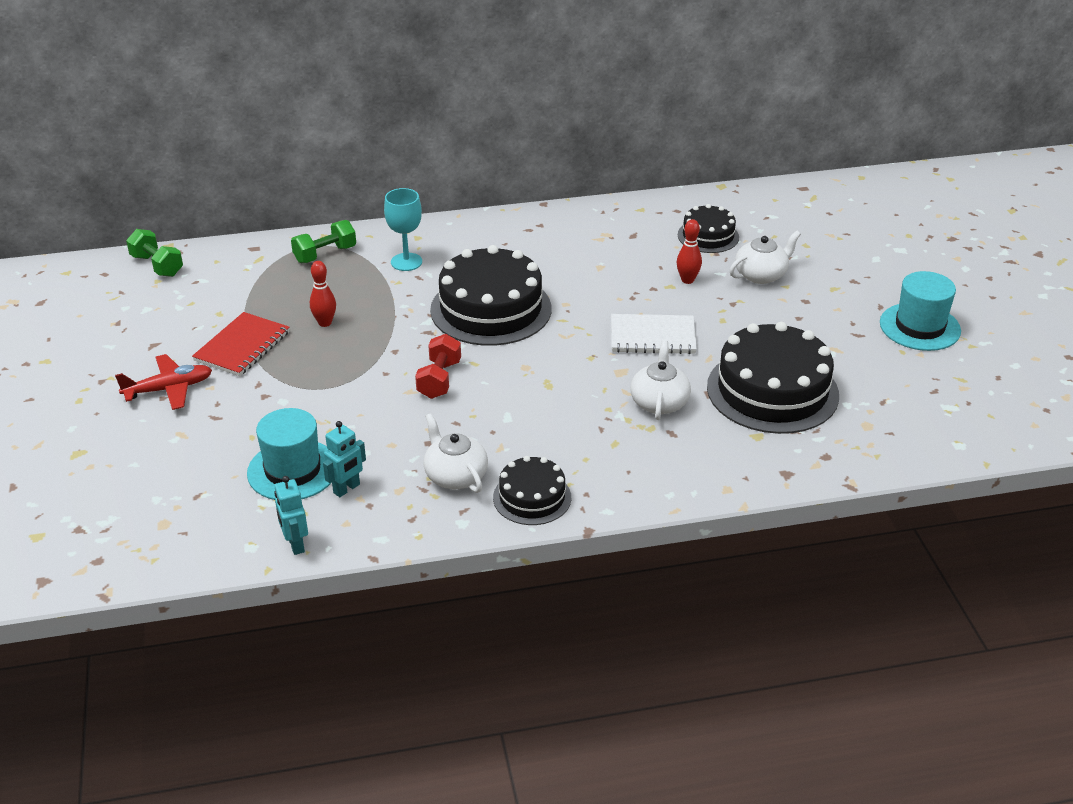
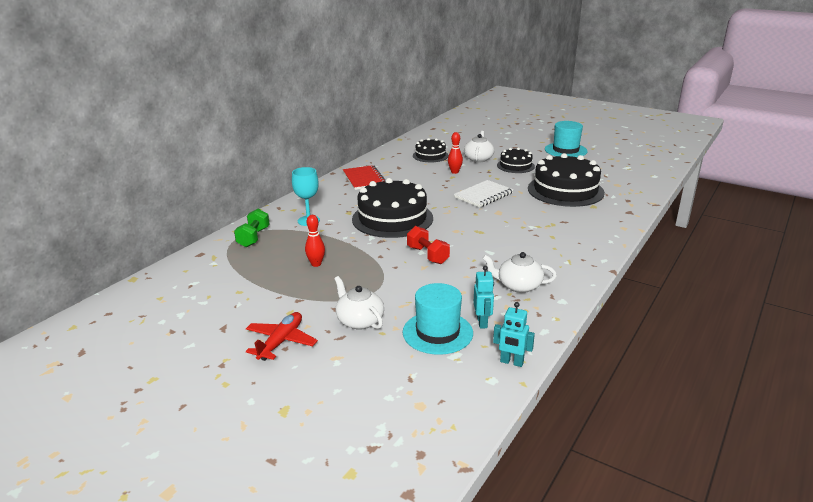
camera: 45 degrees left, 10 degrees down
green dumbbell [126,229,183,277] -> none
red notebook [192,312,290,376] -> red notebook moved to [343,165,386,190]
black cake [493,456,571,525] -> black cake moved to [497,148,535,173]
white teapot [630,340,691,420] -> white teapot moved to [334,276,384,330]

